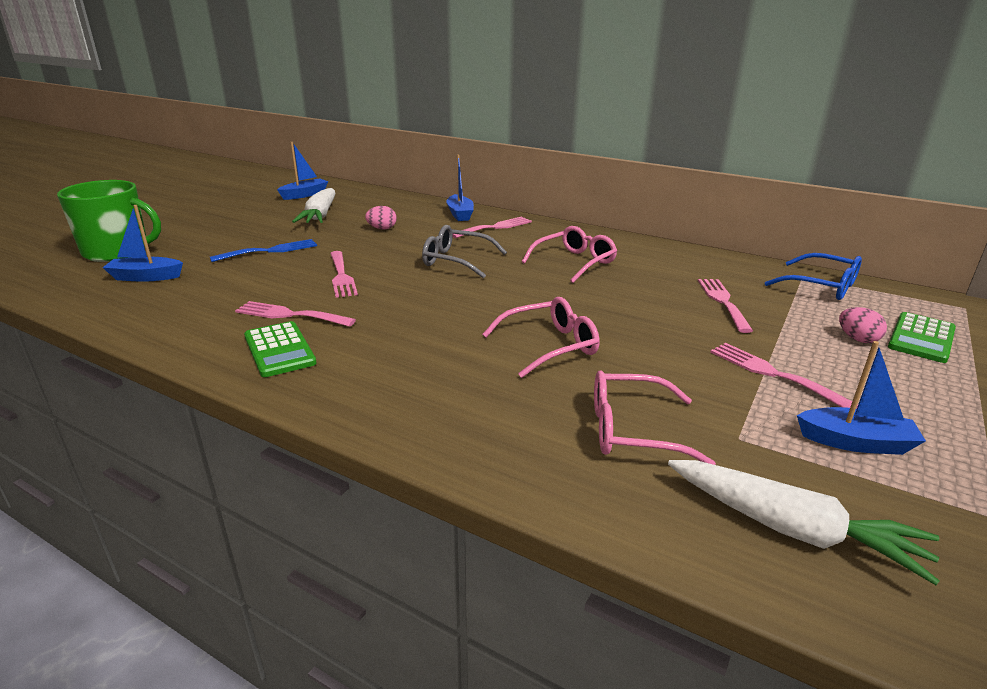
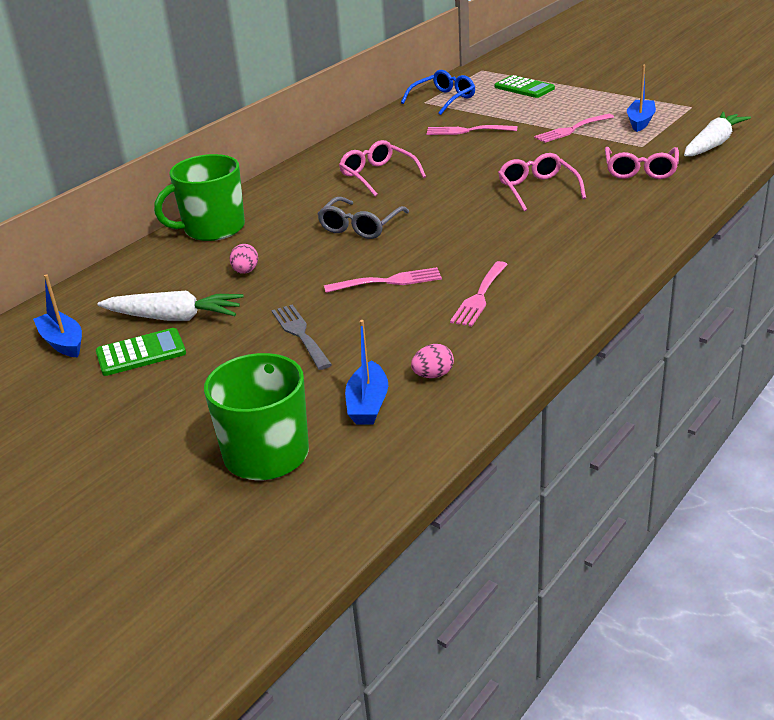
camera: 80 degrees left, 5 degrees up
blue fork [210,239,317,262] -> grey fork [271,305,332,370]
green calculator [244,321,317,377] -> green calculator moved to [96,328,186,376]
blue boat [446,155,474,221] -> green mug [154,154,245,241]
pink fork [453,217,532,238] -> none
pink egg [839,307,887,343] -> pink egg moved to [411,344,454,378]

